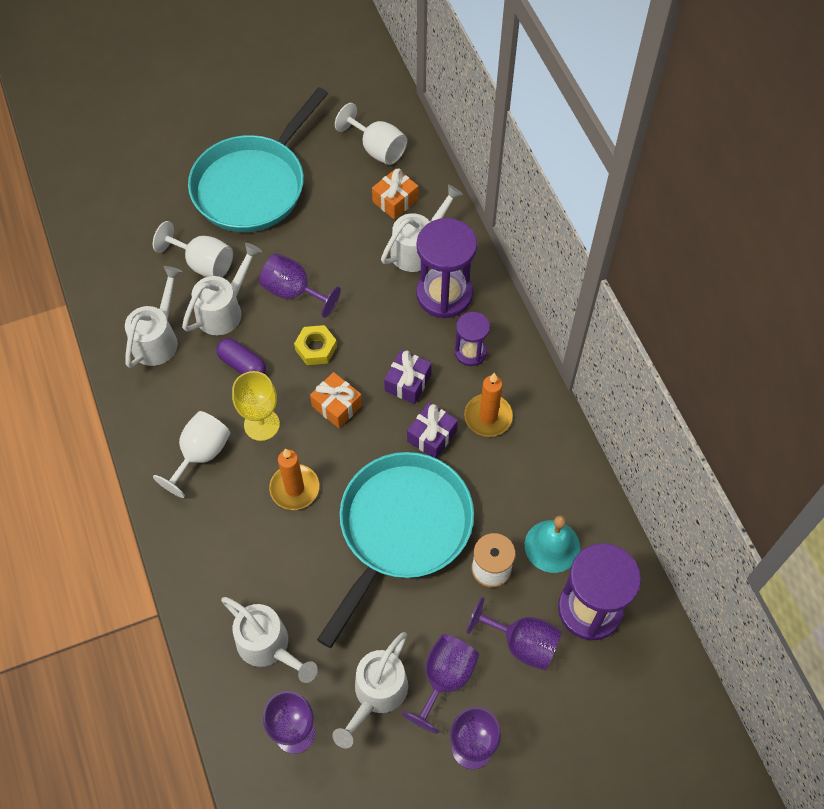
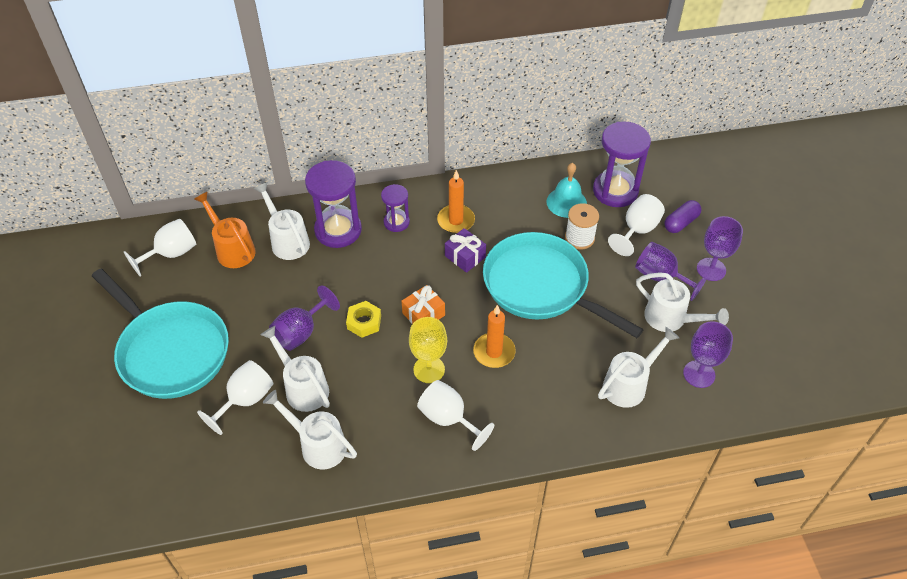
camera: 80 degrees left, 10 degrees down
purple capsule [216,338,266,374] -> purple capsule moved to [664,200,701,233]
orange gift [372,168,418,219] -> orange watering can [194,192,256,268]
purple gift [384,350,432,404] -> none
purple goblet [467,597,562,671] -> white goblet [608,194,665,256]

